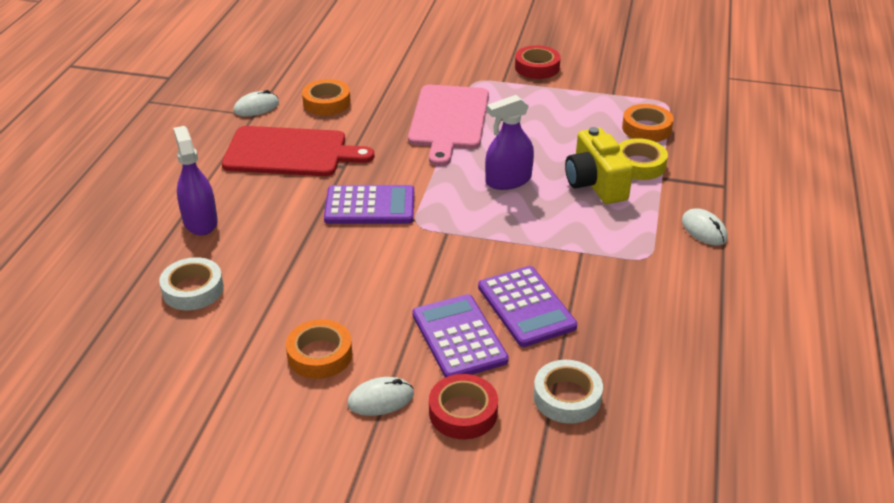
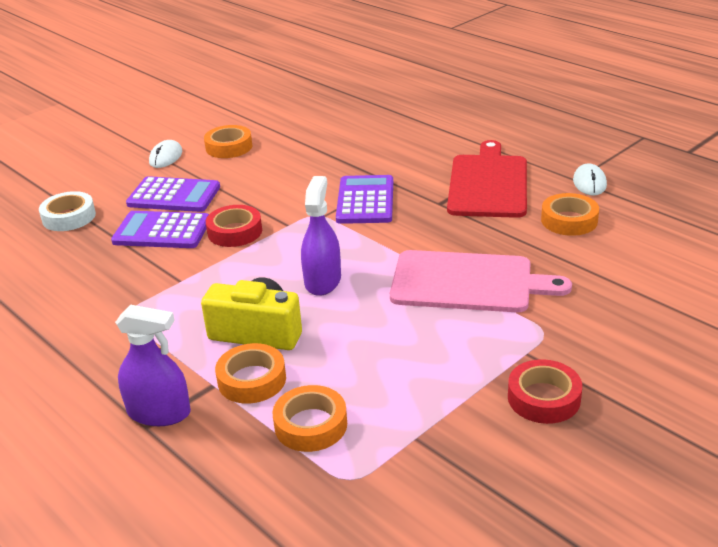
camera: 125 degrees right, 5 degrees down
white tape [159,257,224,310] -> none
purple spray bottle [173,126,218,236] -> purple spray bottle moved to [115,304,191,426]
red cutting board [222,126,374,176] -> red cutting board turned 150 degrees clockwise [447,140,527,218]
purple calculator [324,185,414,224] -> purple calculator turned 150 degrees clockwise [336,175,393,224]
pink cutting board [408,85,489,166] -> pink cutting board turned 150 degrees clockwise [390,250,572,313]
red tape [429,374,498,439] -> red tape moved to [206,205,262,247]
yellow tape [619,138,668,180] -> orange tape [215,343,286,404]
white mouse [682,208,728,246] -> none

